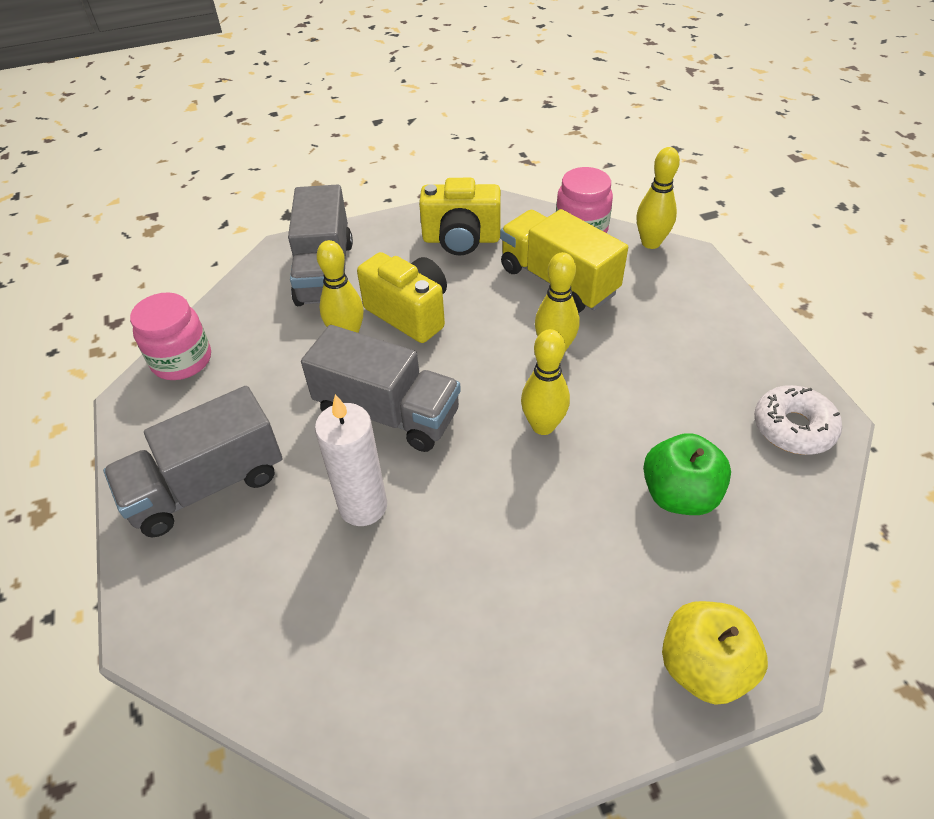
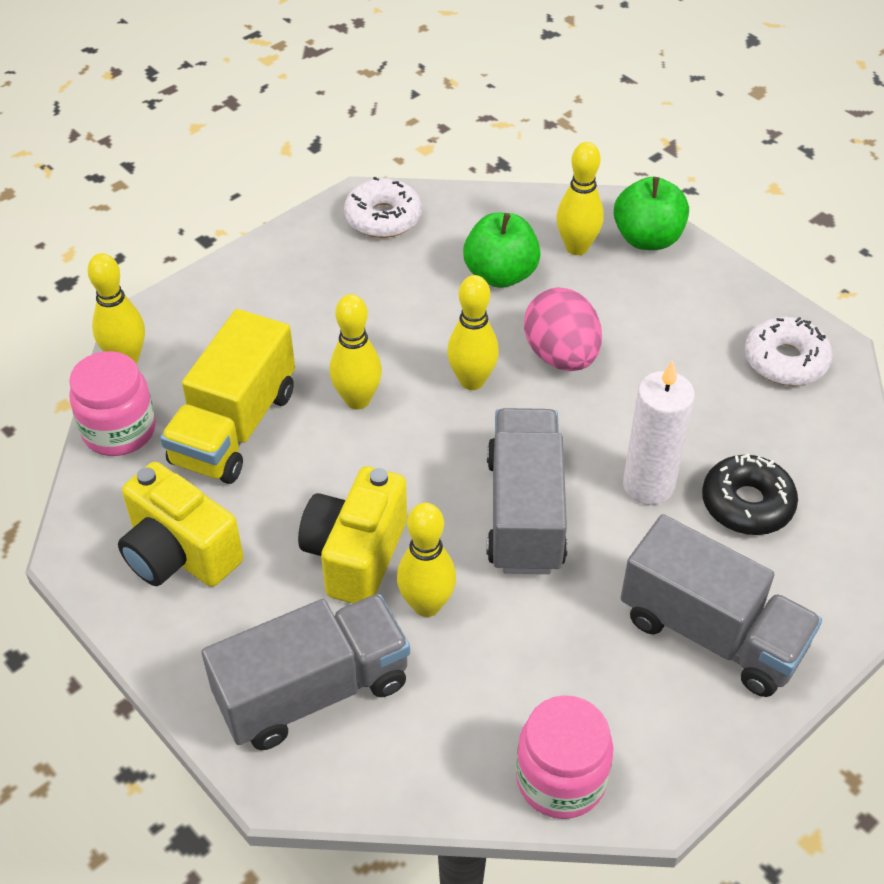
camera: 115 degrees left, 0 degrees up
yellow camera [419,178,501,255] -> yellow camera turned 150 degrees clockwise [118,462,243,587]
yellow apple [662,601,768,705] -> green apple [614,176,689,250]
none -> pink egg [524,287,602,371]
none -> yellow bowling pin [557,142,604,255]
none -> black donut [702,454,798,535]
none -> white donut [745,317,833,386]

